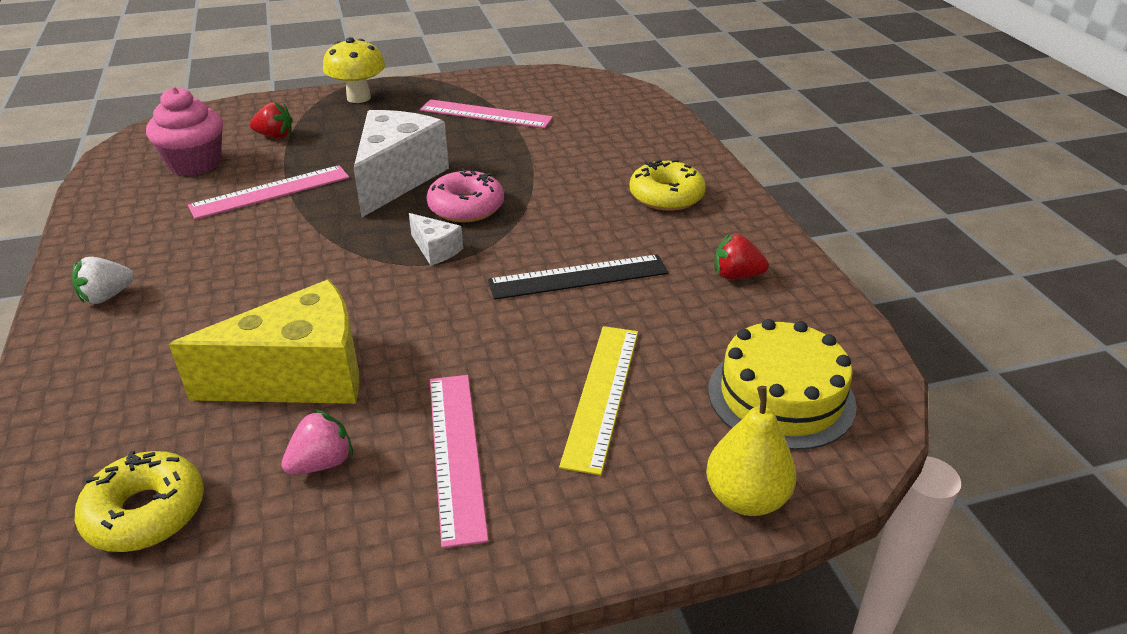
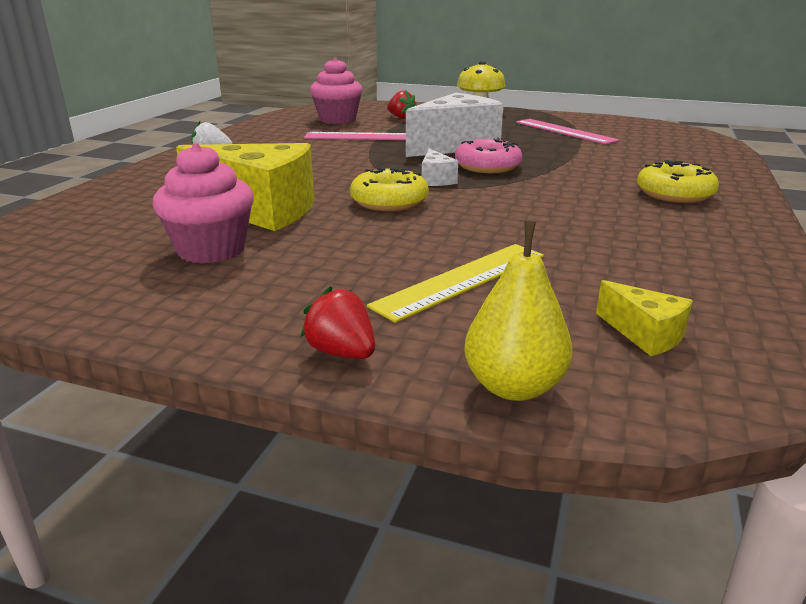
camera: 35 degrees right, 10 degrees down
yellow donut [75,451,204,552] -> yellow donut moved to [350,167,429,211]
pink strawberry [281,409,353,475] -> pink cupcake [152,143,254,264]
pink ruler [430,375,489,548] -> none
black ruler [488,254,668,300] -> none
yellow cake [708,319,857,450] -> yellow cheese [596,280,693,356]
red strawberry [714,233,769,279] -> red strawberry moved to [301,286,375,359]

